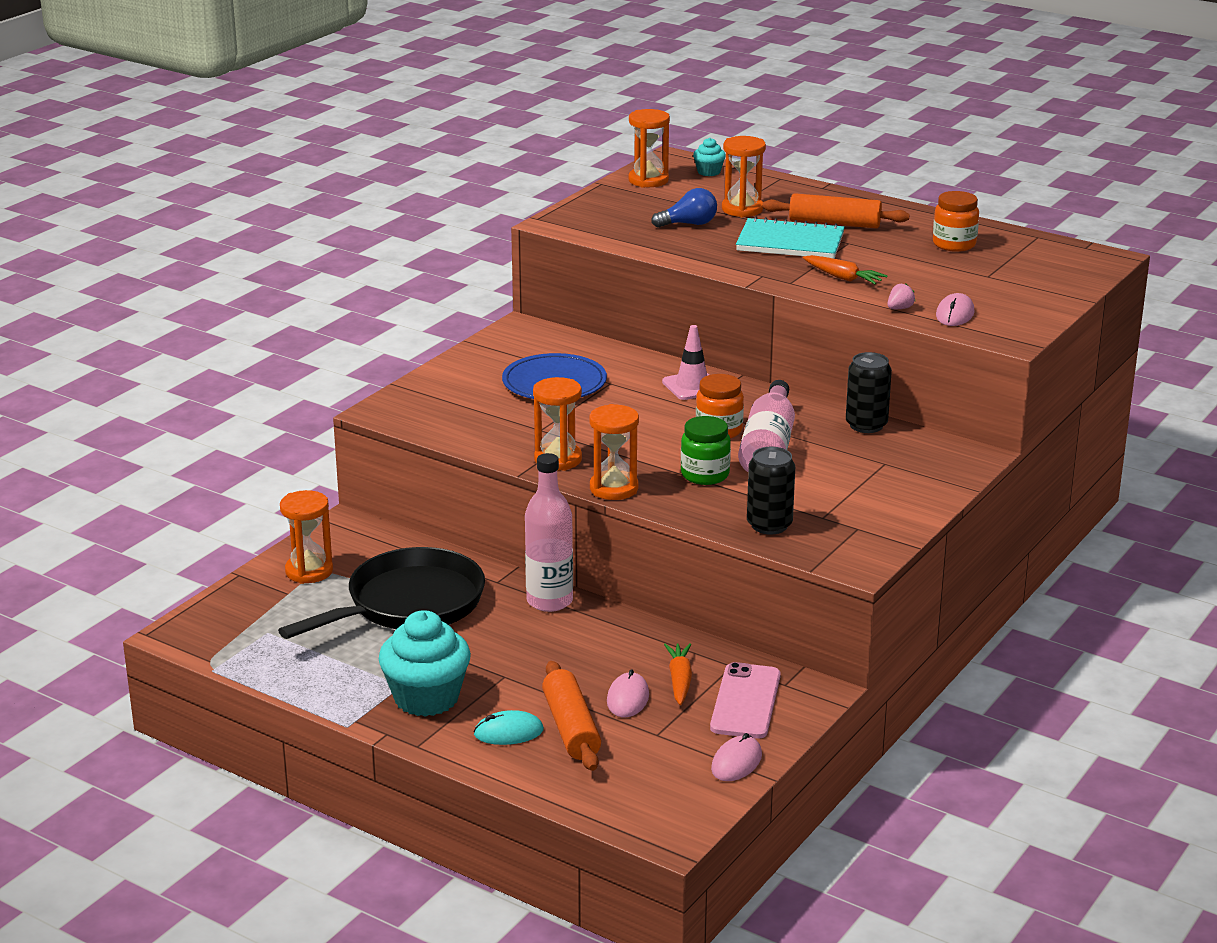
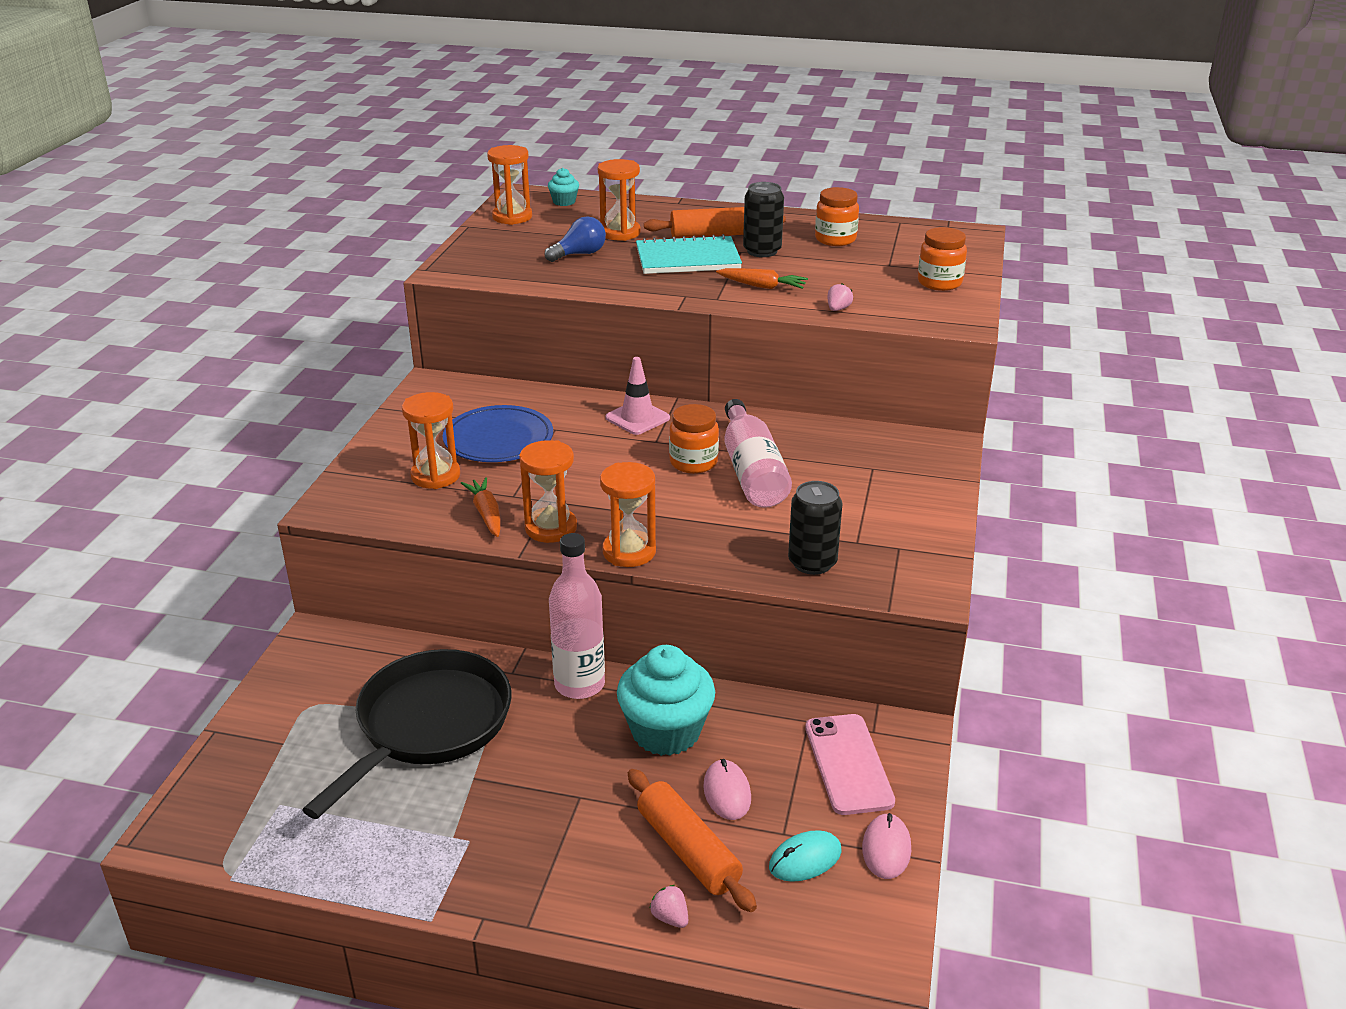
camera: 20 degrees left, 5 degrees up
orange hourglass [280,490,333,584] -> orange hourglass moved to [402,392,460,489]
turquoise cupcake [379,610,471,717] -> turquoise cupcake moved to [617,645,715,756]
turquoise mouse [474,710,544,745] -> turquoise mouse moved to [769,830,841,882]
orange carrot [664,643,692,705] -> orange carrot moved to [461,477,500,537]
green jar [681,416,731,485] -> none
black can [846,352,892,433] -> black can moved to [743,182,784,257]
pink mouse [936,293,975,326] -> none
none -> pink strawberry [650,885,688,928]
none -> orange jar [918,227,967,291]

